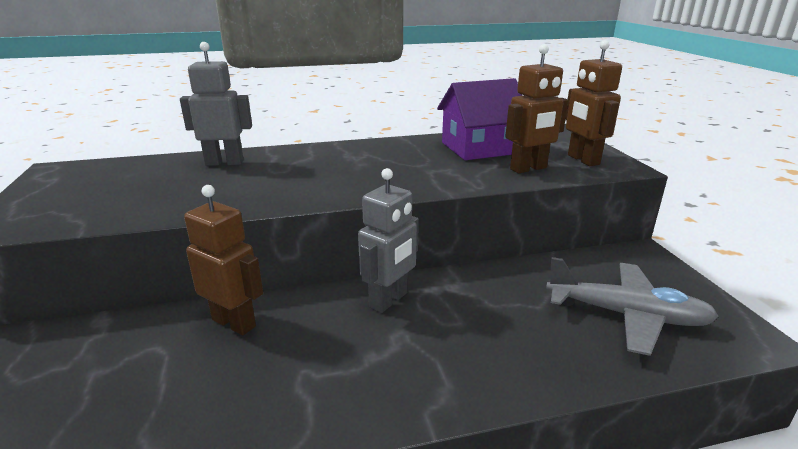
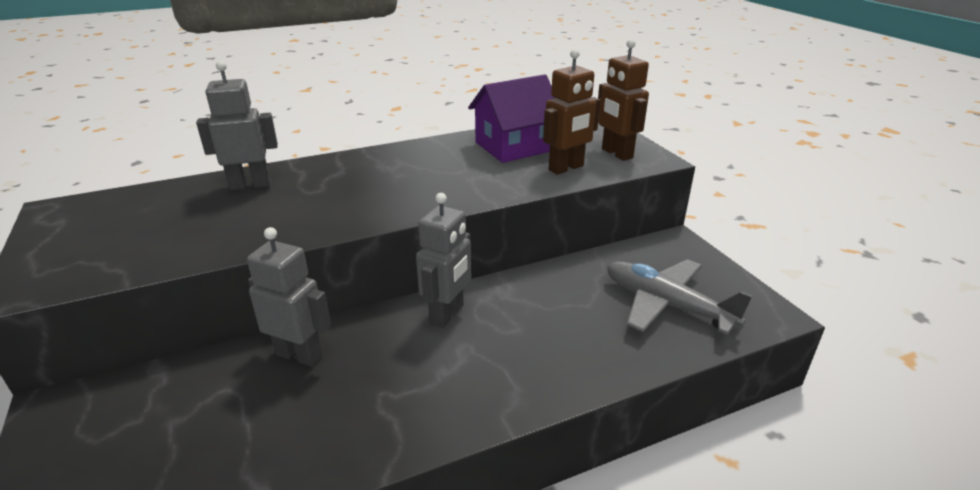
camera: 10 degrees left, 5 degrees up
brown robot [184,185,263,335] -> grey robot [247,227,331,367]
grey plane [546,257,719,356] -> grey plane turned 150 degrees counterclockwise [607,259,753,335]

